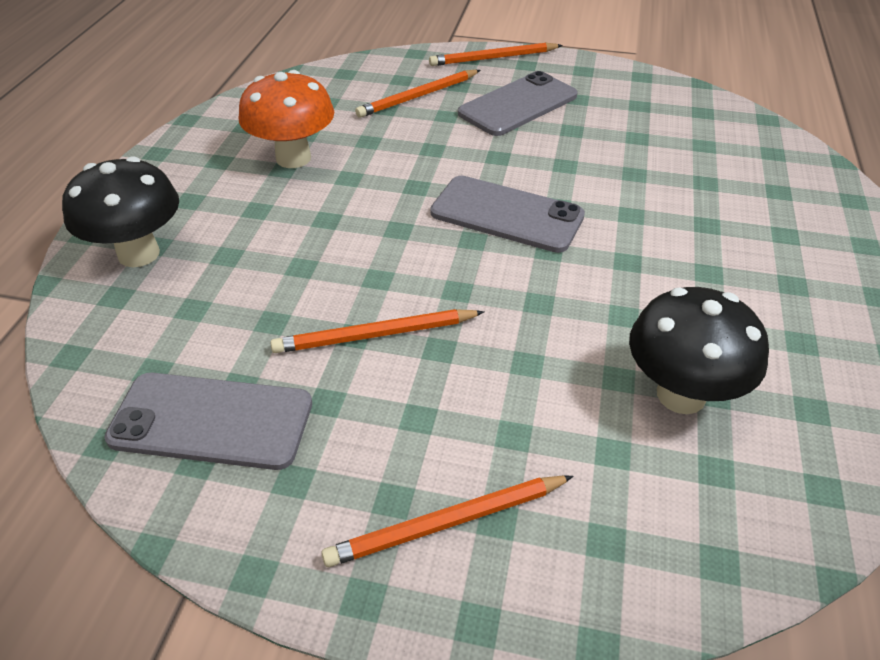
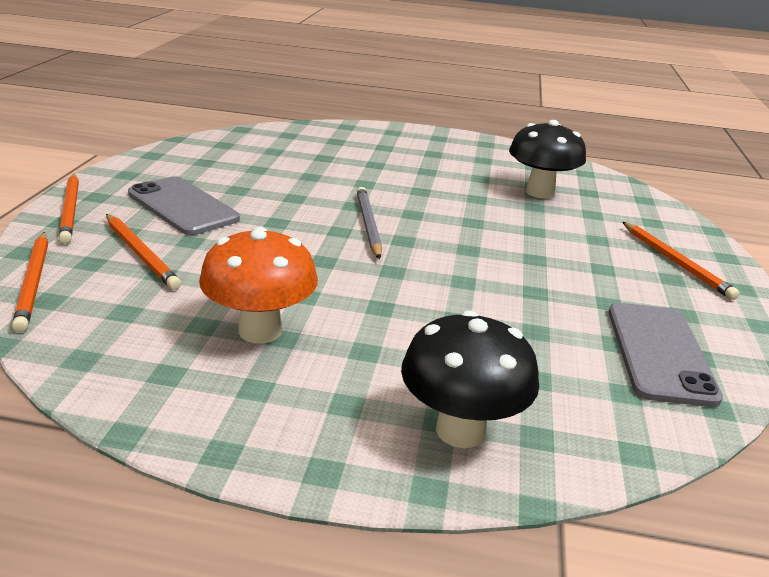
camera: 95 degrees left, 15 degrees down
orange pencil [270,309,484,353] -> orange pencil moved to [12,232,48,332]
grey phone [430,176,585,253] -> grey pencil [357,187,382,259]

